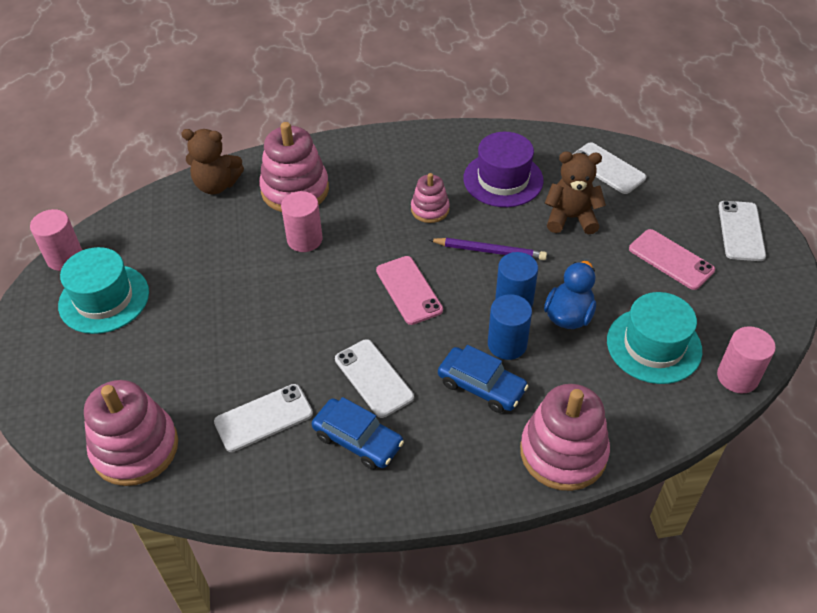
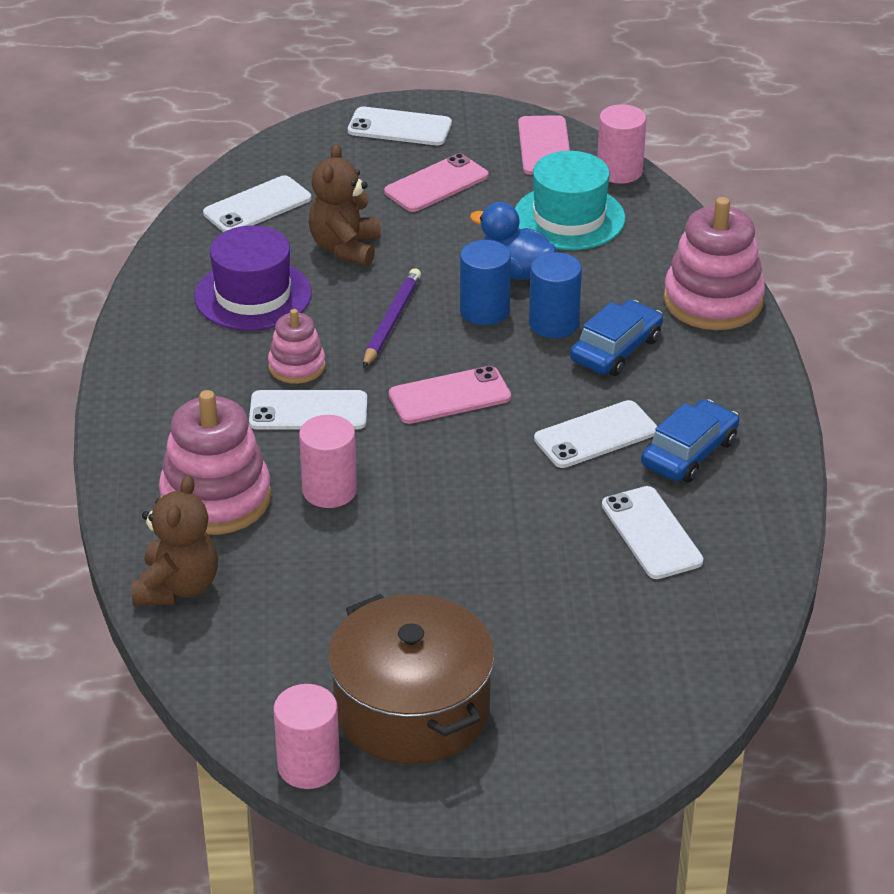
camera: 85 degrees left, 10 degrees down
turquoise hat [58,247,149,334] -> brown pot [328,594,495,764]
pink stacking toy [84,380,178,486] -> none
none -> white phone [249,390,367,430]
none -> pink phone [518,115,570,175]

